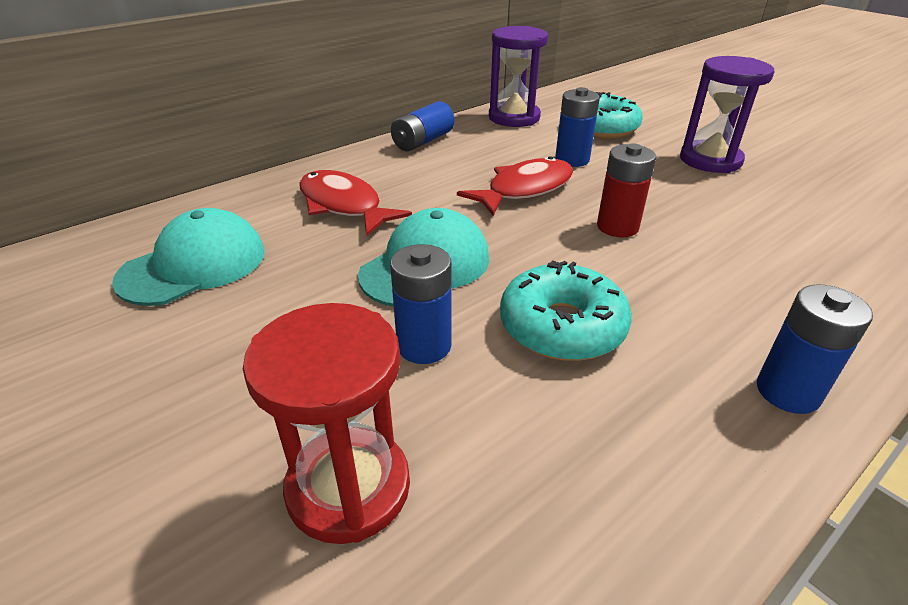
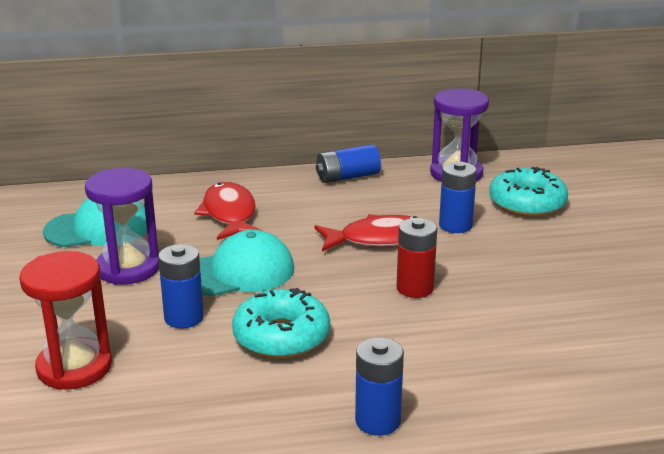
camera: 30 degrees right, 10 degrees down
purple hourglass [680,56,774,173] -> purple hourglass moved to [85,168,159,285]

